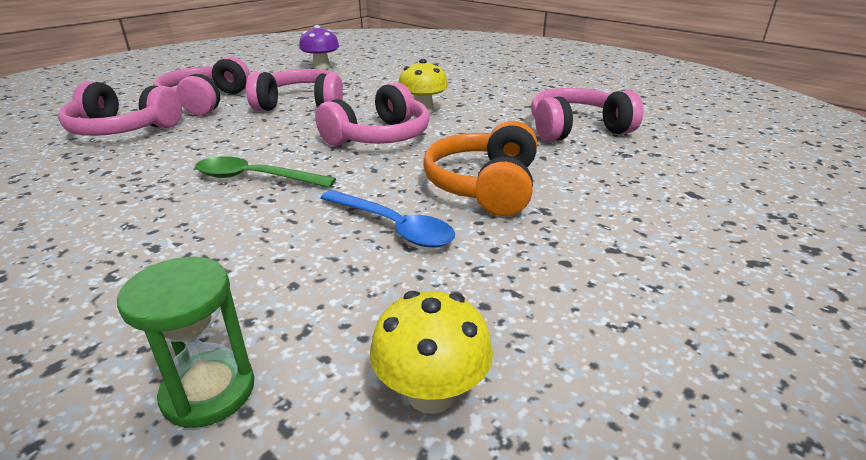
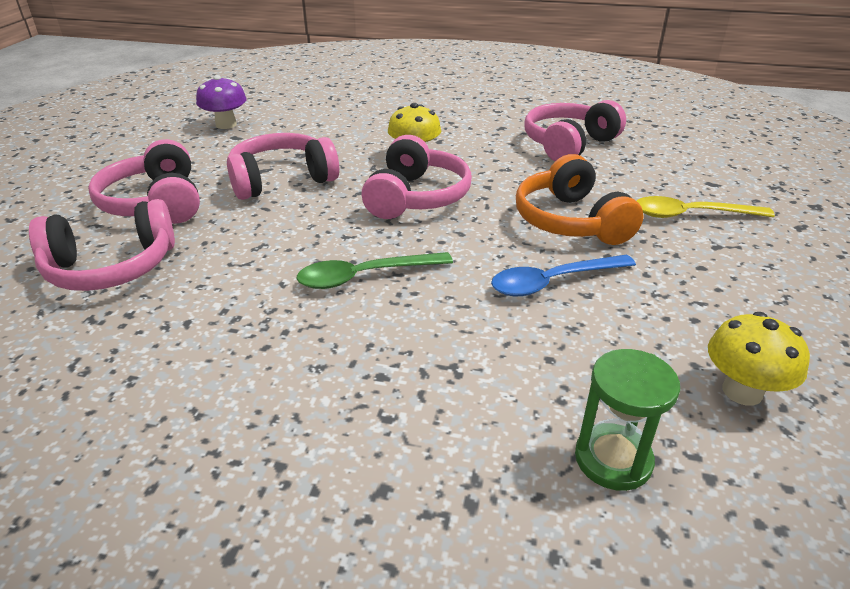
camera: 30 degrees left, 5 degrees up
blue spoon [321,190,455,247] -> blue spoon turned 150 degrees clockwise [491,255,636,296]
none -> yellow spoon [637,196,775,218]

